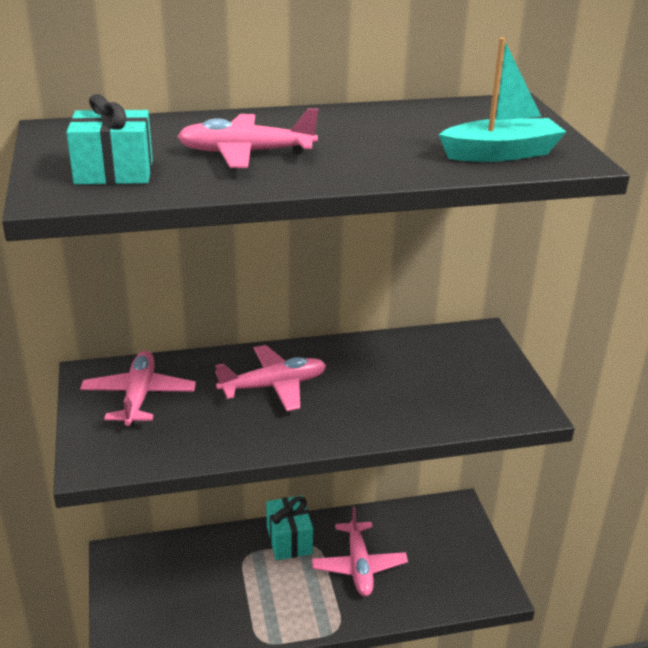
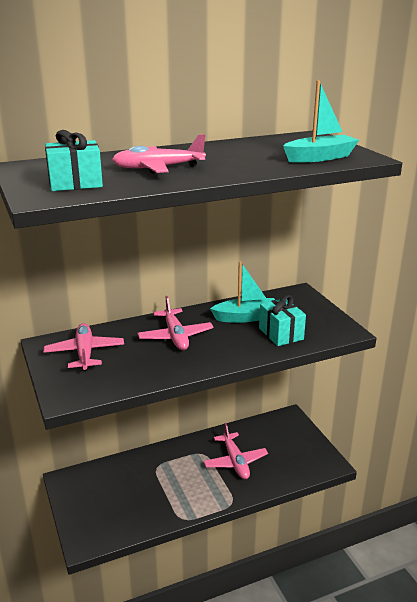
camera: 10 degrees left, 5 degrees down
pink plane [215,345,326,411] -> pink plane turned 105 degrees clockwise [138,296,214,350]
turquoise gift [266,496,313,560] -> turquoise gift moved to [259,295,306,346]
none -> turquoise boat [210,261,275,323]

